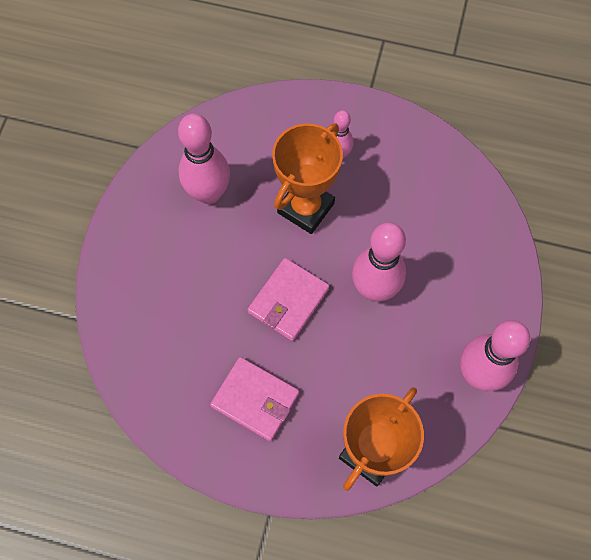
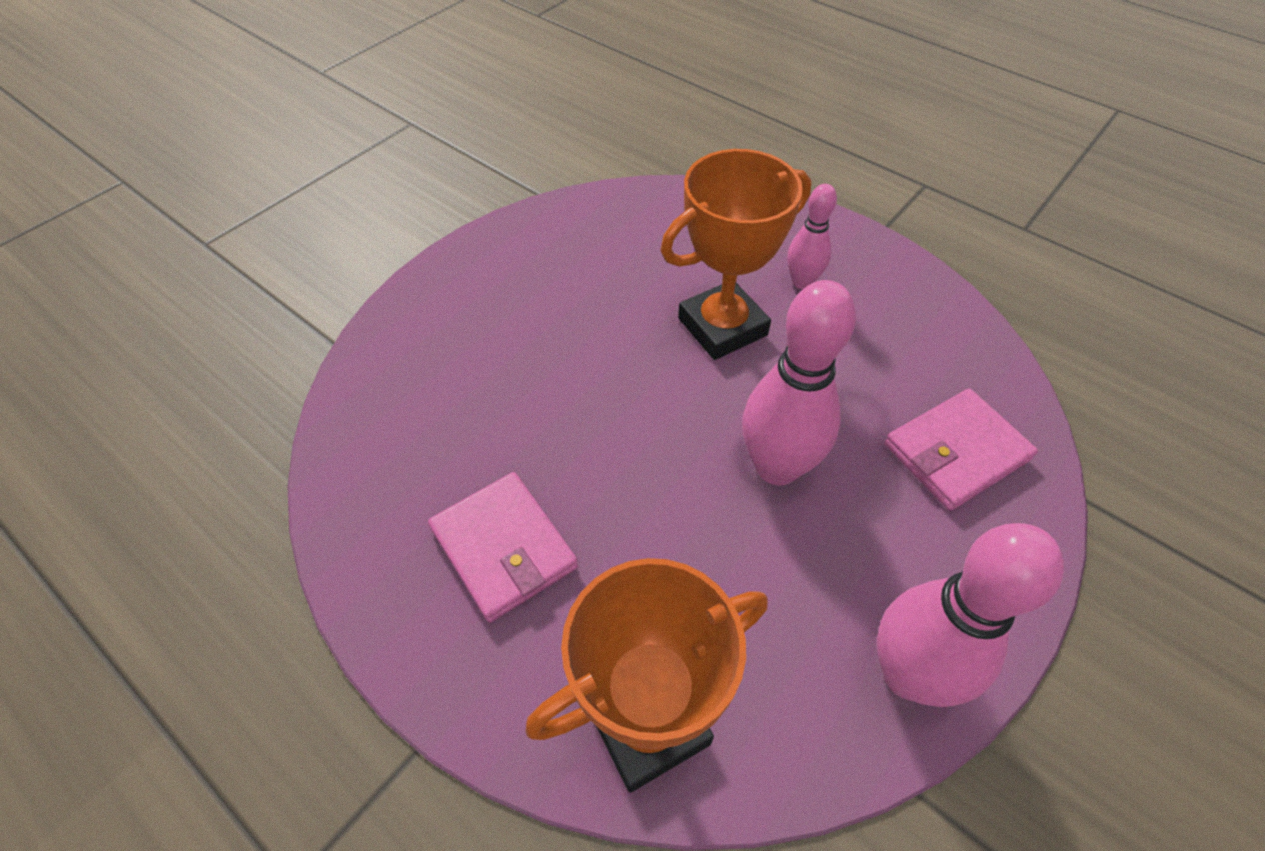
camera: 25 degrees right, 15 degrees down
pink bowling pin [178,114,230,204] -> none
pink wallet [247,258,329,341] -> pink wallet moved to [885,388,1038,511]

